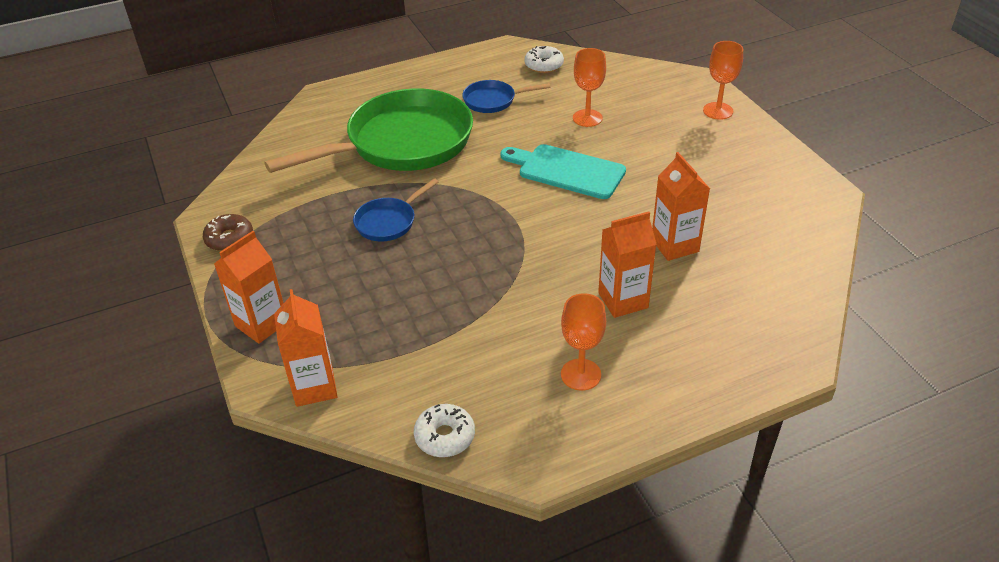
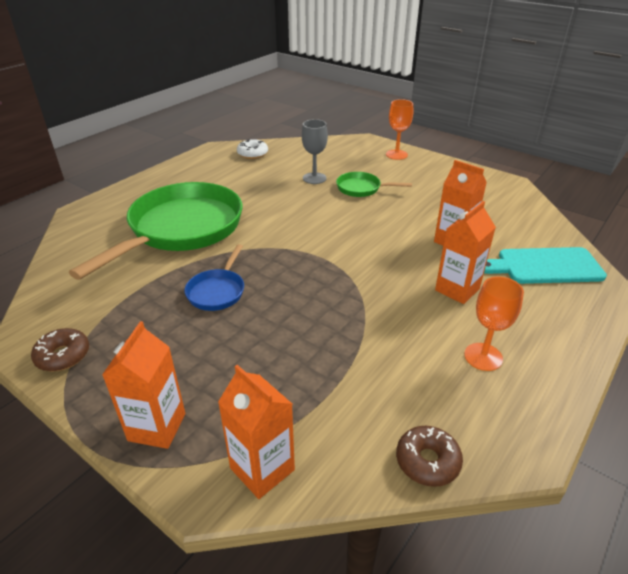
camera: 30 degrees left, 5 degrees down
white donut [414,404,475,457] -> brown donut [396,426,463,487]
blue pan [462,80,551,113] -> none
turquoise cutting board [500,144,626,199] -> turquoise cutting board moved to [484,247,607,284]
orange goblet [573,48,606,127] -> grey goblet [302,119,328,184]
none -> green pan [336,172,412,197]

